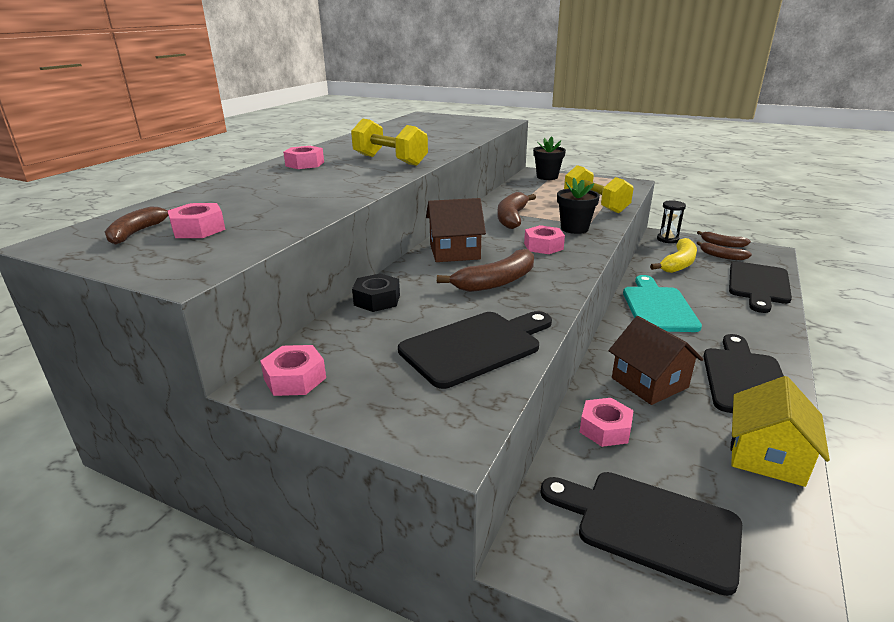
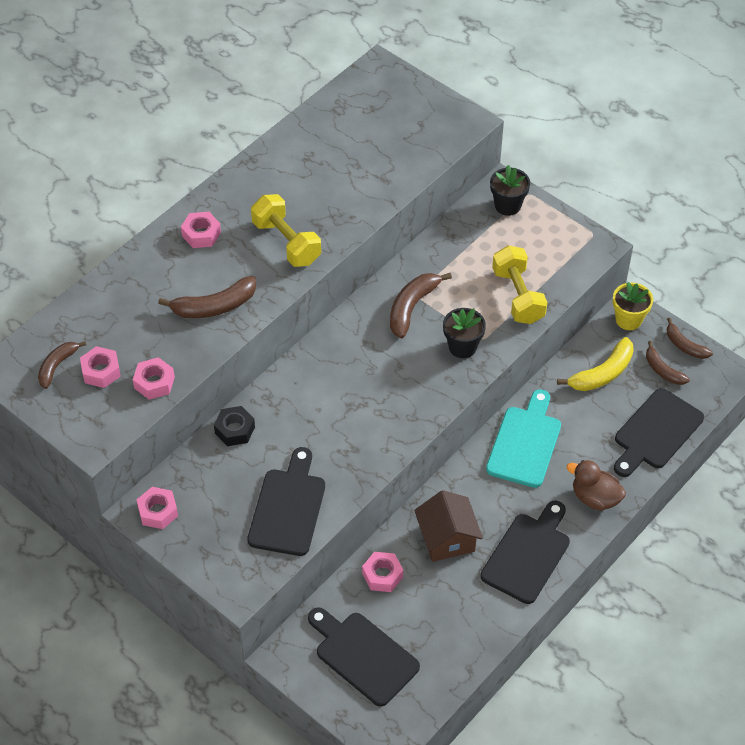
camera: 15 degrees right, 25 degrees up
black cutting board [398,311,552,389] -> black cutting board turned 60 degrees counterclockwise [247,447,325,556]
brown house [426,198,486,262] -> none
brown banana [437,249,534,292] -> brown banana moved to [158,276,256,318]
pink nut [524,225,565,254] -> pink nut moved to [133,357,175,400]
black hourglass [657,201,686,243] -> yellow flower pot [613,282,653,330]
yellow house [731,376,830,487] -> none
none -> brown duck [567,460,626,511]

